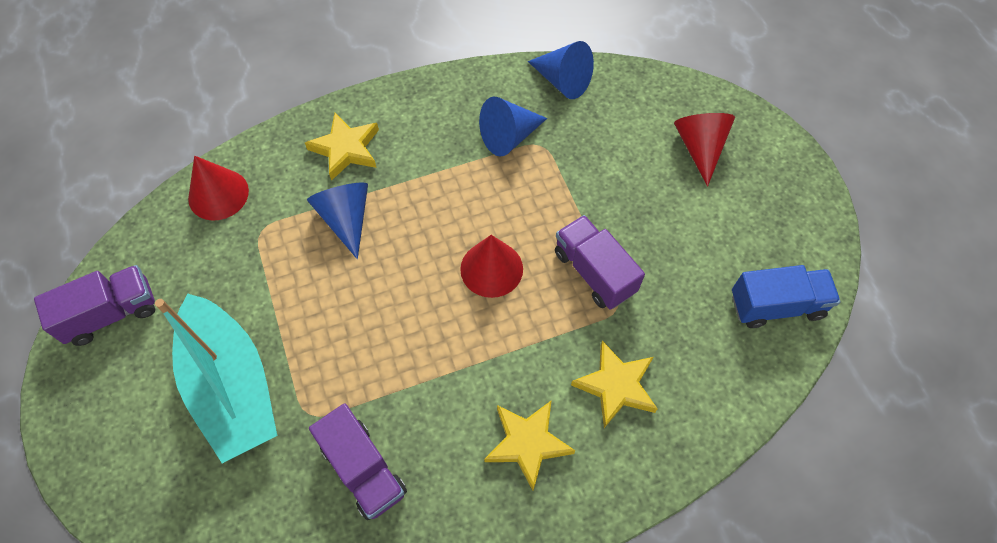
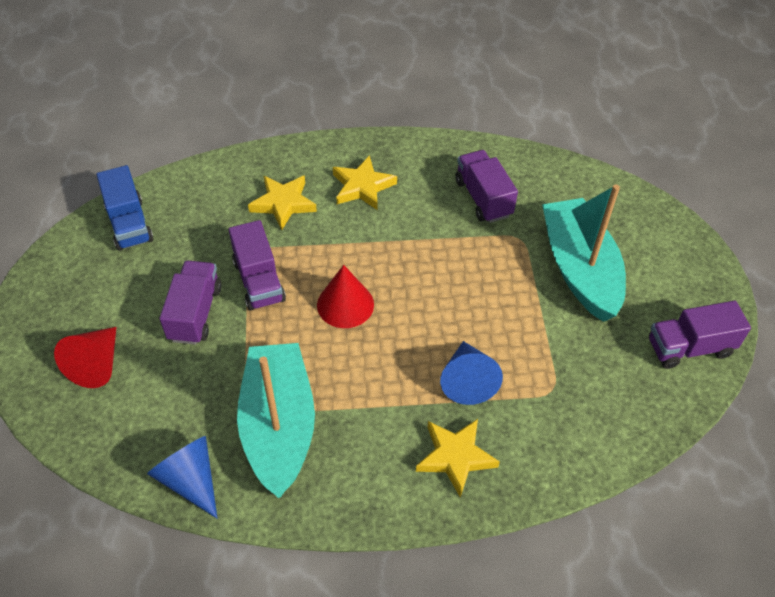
camera: 165 degrees left, 10 degrees down
red cone [188,156,249,220] -> none
blue cone [479,97,547,157] -> turquoise boat [237,343,315,498]
blue truck [732,265,841,328] -> blue truck turned 120 degrees counterclockwise [97,165,153,251]
none -> purple truck [160,261,222,345]

